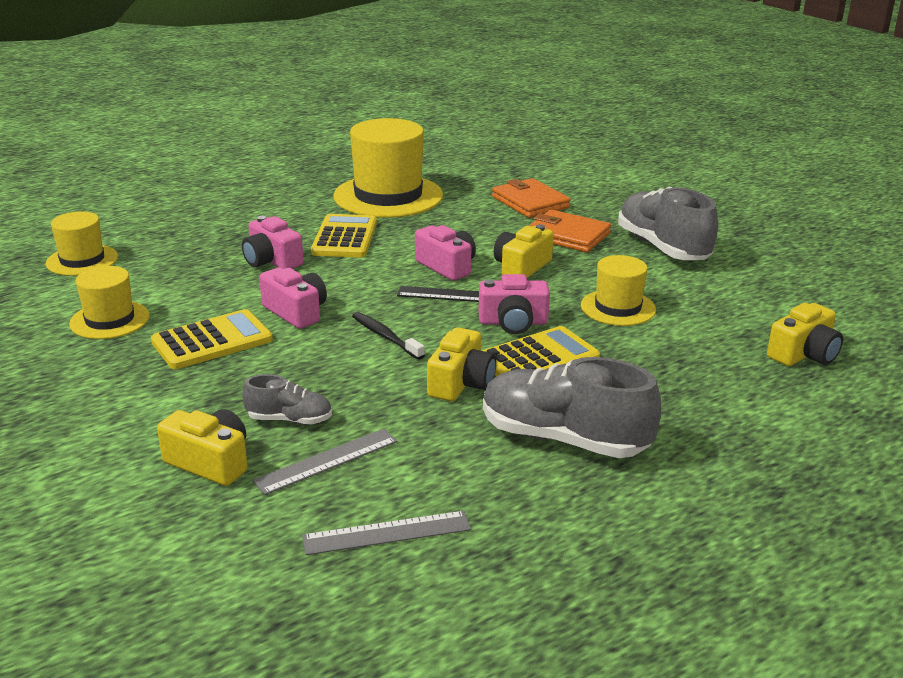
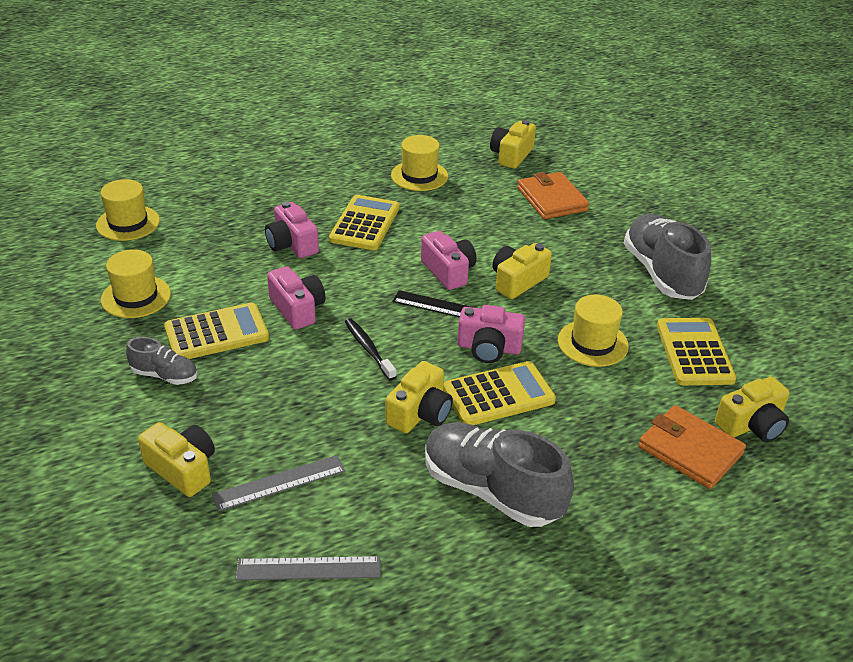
camera: 10 degrees right, 10 degrees up
grey shoe [242,374,332,425] -> grey shoe moved to [126,337,198,385]
yellow hat [333,118,443,218] -> yellow hat [391,135,448,191], size x0.55
orange wallet [529,209,611,252] -> orange wallet moved to [638,405,746,489]
none -> yellow camera [490,120,536,169]
none -> yellow calculator [657,318,736,385]

